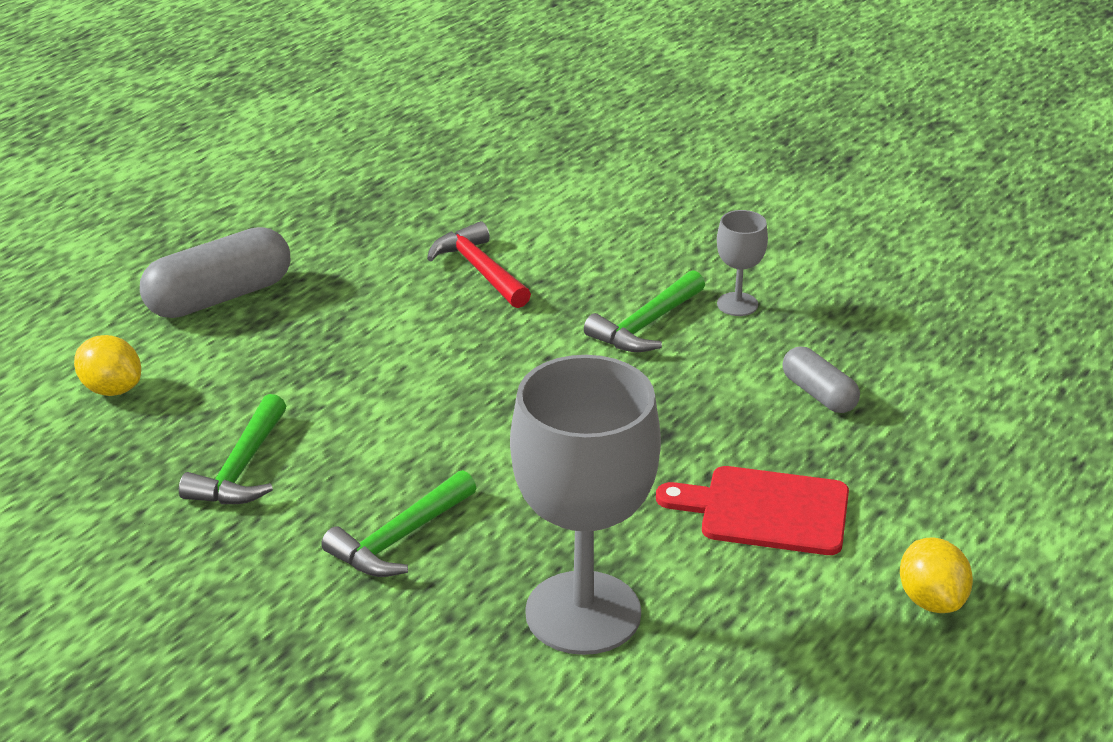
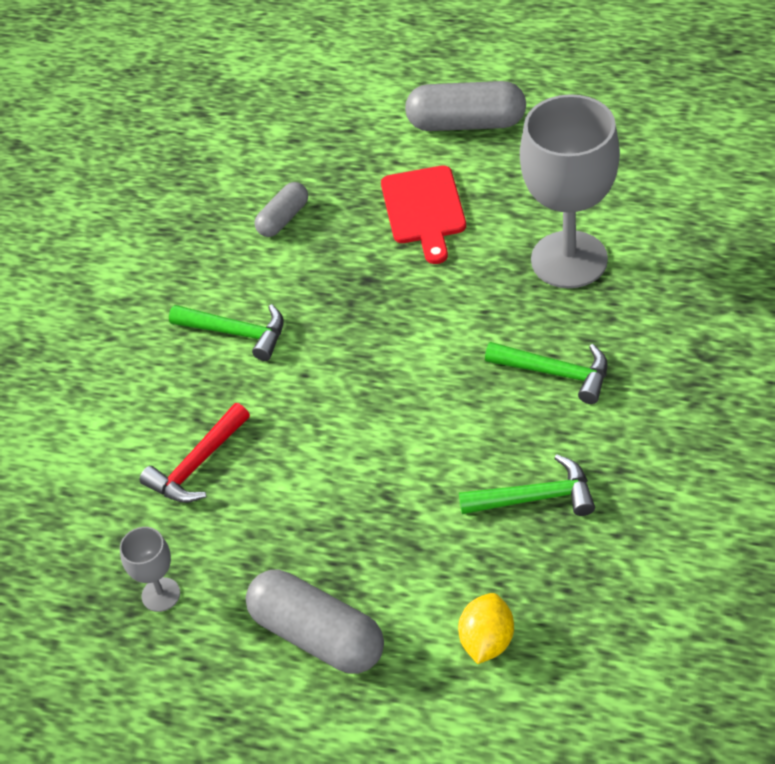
camera: 105 degrees left, 15 degrees up
grey goblet [717,210,768,316] -> grey goblet moved to [120,527,180,612]
yellow lemon [900,537,973,613] -> grey capsule [405,81,526,131]

